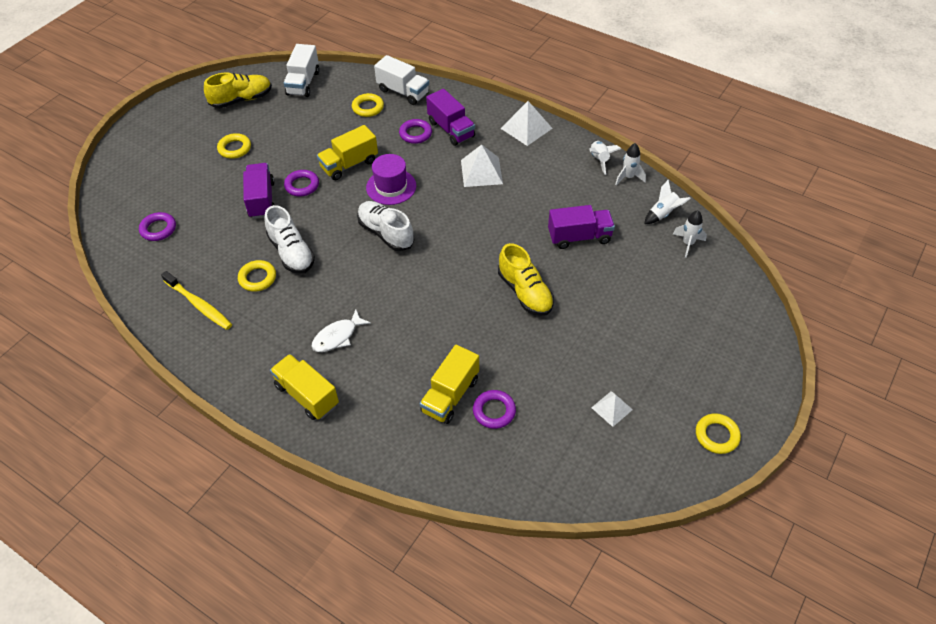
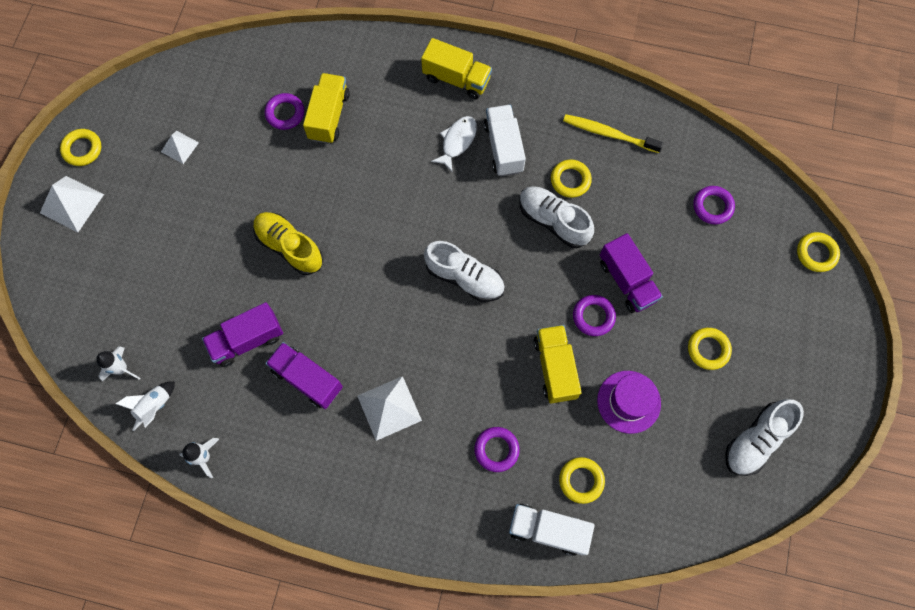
camera: 160 degrees right, 20 degrees up
yellow shoe [204,72,272,108] -> white shoe [725,399,804,476]
white truck [284,44,320,97] -> white truck moved to [484,105,526,176]
yellow truck [317,125,378,180] -> yellow truck turned 45 degrees counterclockwise [533,325,582,404]
purple hat [366,154,416,205] -> purple hat moved to [597,371,661,434]
purple truck [426,89,475,146] -> purple truck moved to [265,342,343,409]
white pyramid [500,101,553,146] -> white pyramid moved to [40,176,104,232]
white rocket [589,141,621,175] -> none
none -> yellow ring [797,232,840,272]

